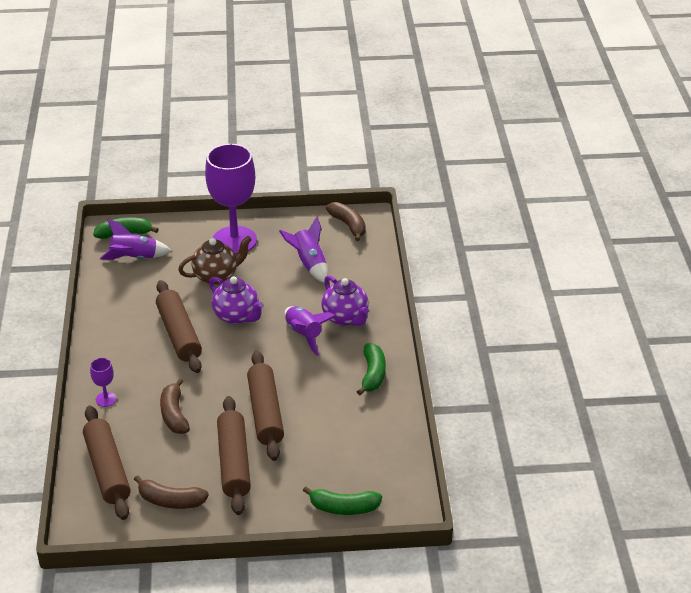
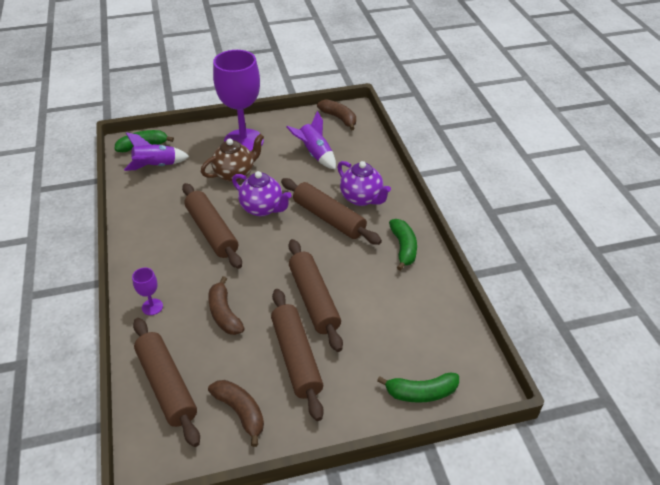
camera: 10 degrees left, 5 degrees up
brown banana [134,475,209,509] -> brown banana turned 135 degrees counterclockwise [208,380,264,447]
purple rocket [284,306,336,356] -> brown rolling pin [281,178,382,245]

